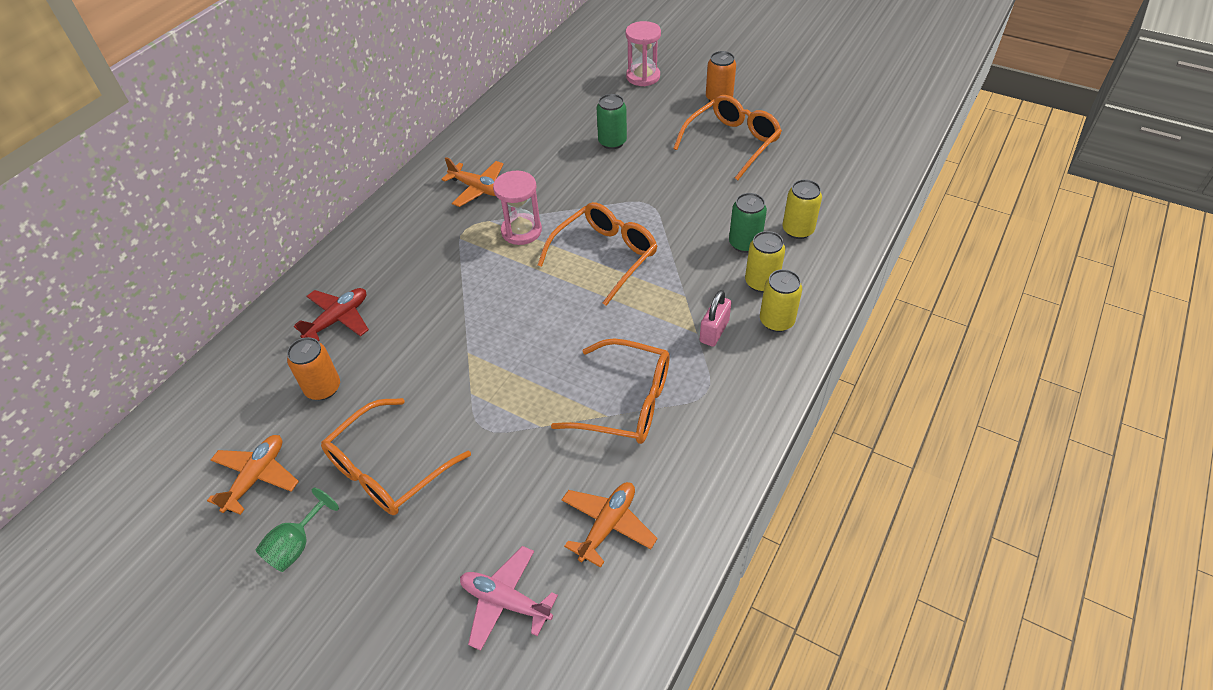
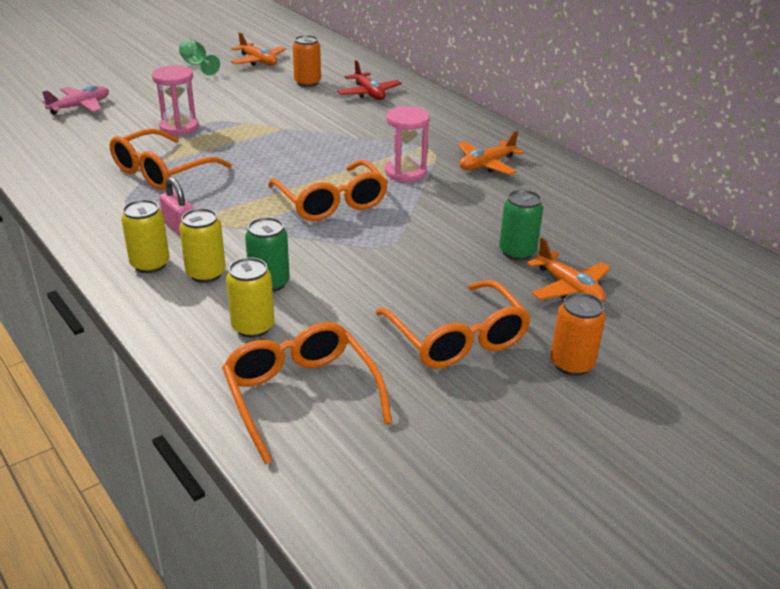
camera: 110 degrees right, 15 degrees down
orange glasses [321,398,471,515] -> orange glasses moved to [222,322,392,465]
orange plane [561,482,658,568] -> orange plane moved to [527,238,611,302]
pink hourglass [626,21,661,86] -> pink hourglass moved to [152,65,199,136]

